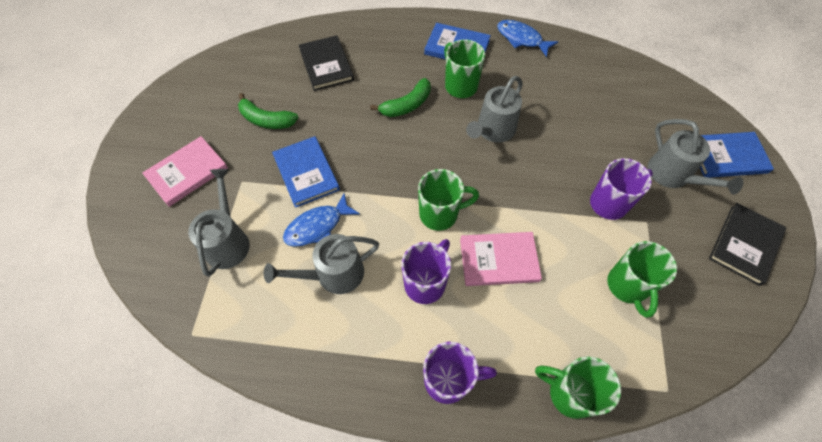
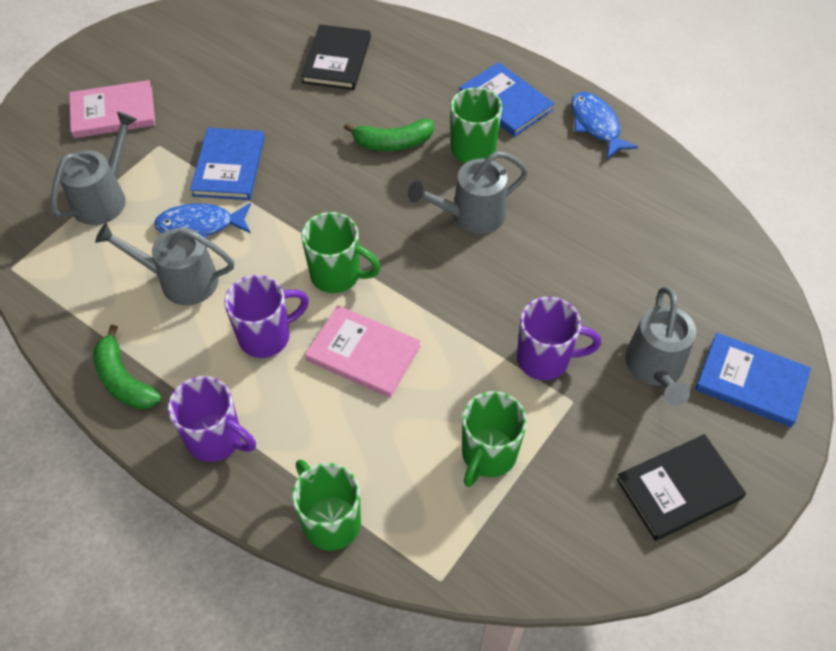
camera: 30 degrees right, 5 degrees down
green banana [238,93,299,129] -> green banana moved to [93,325,162,409]

